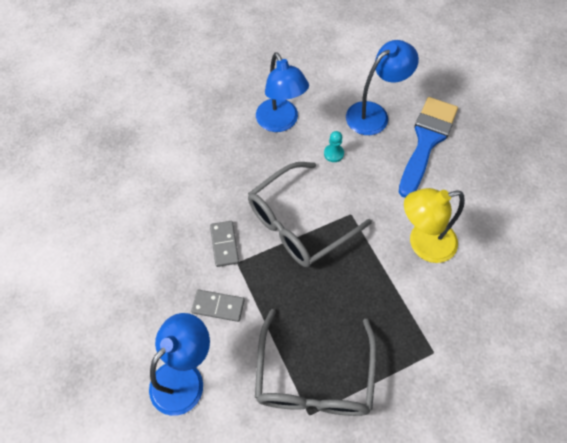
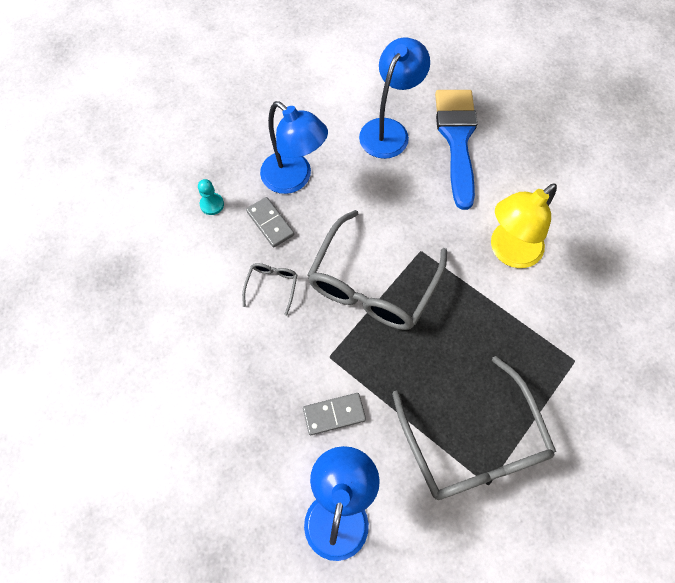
camera: 25 degrees left, 5 degrees up
grey domino [210,221,239,267] -> grey domino moved to [246,197,294,248]
turquoise pawn [324,131,344,162] -> turquoise pawn moved to [198,179,224,215]
none -> grey glasses [242,263,297,316]

